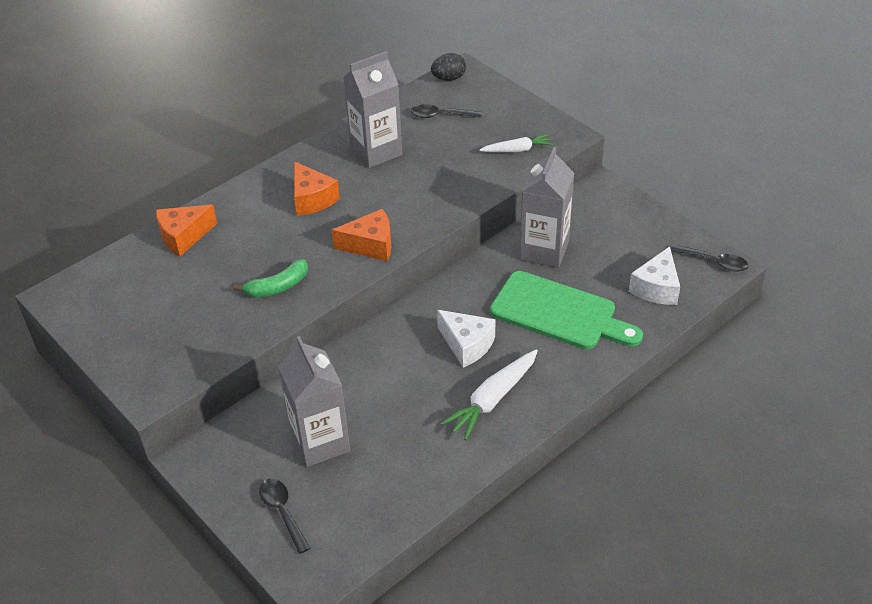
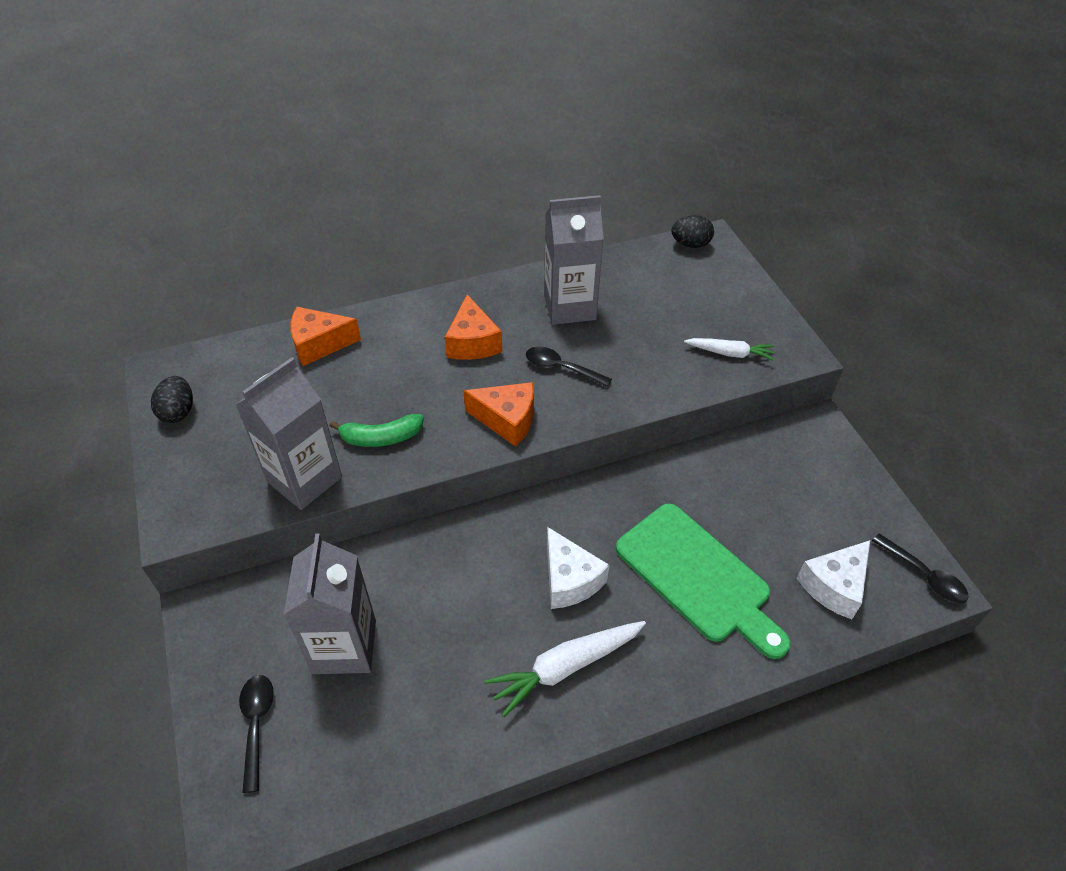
camera: 20 degrees right, 5 degrees up
black spoon [411,104,482,118] -> black spoon moved to [526,346,612,387]
grey carton [520,147,574,268] -> grey carton moved to [235,357,342,510]
none -> black egg [151,376,193,423]

